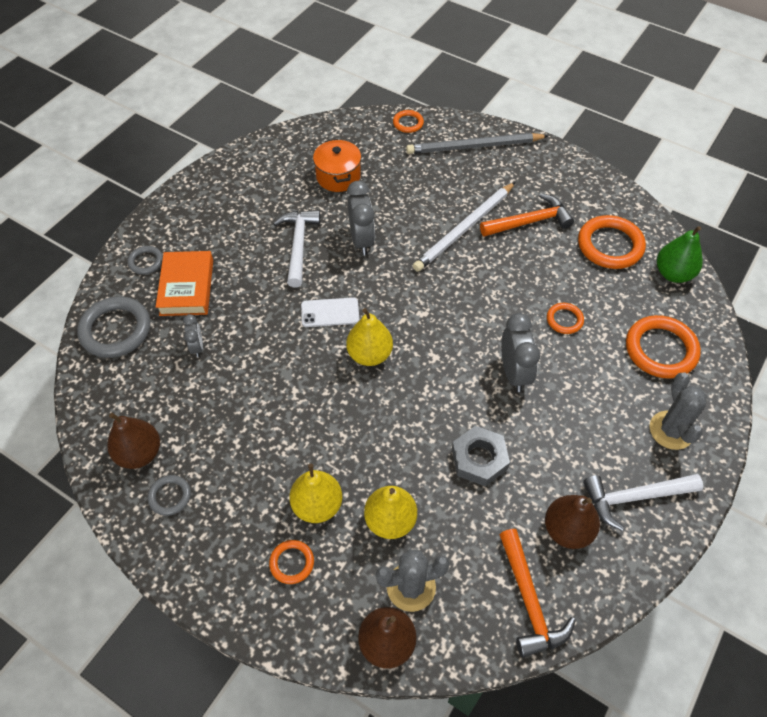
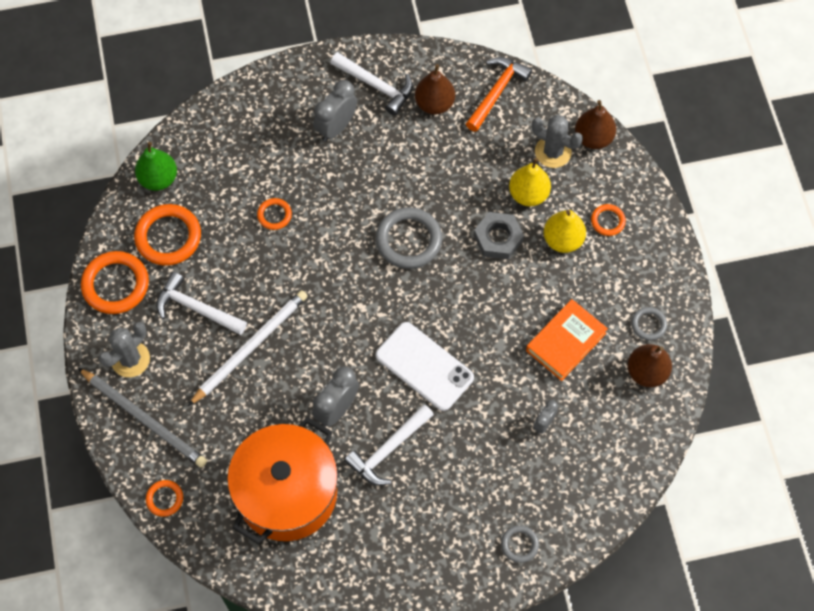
camera: 135 degrees left, 10 degrees up
grey ring [77,297,151,358] -> grey ring moved to [376,207,442,269]
orange book [156,251,213,316] -> orange book moved to [526,299,608,381]
white phone [301,298,359,327] -> white phone [376,322,474,411], size x1.67
orange pot [313,139,361,192] -> orange pot [227,417,338,544], size x1.97
yellow pear [346,308,393,366] -> none
white pencil [413,182,515,272] -> white pencil turned 45 degrees counterclockwise [188,290,308,406]
grey nut [452,426,510,487] -> grey nut moved to [474,212,524,259]
orange hammer [480,193,574,237] -> white hammer [156,272,247,335]
grey clock [501,313,540,392] -> grey clock moved to [313,80,357,141]
orange ring [626,315,701,379] -> orange ring moved to [81,251,149,314]
grey cactus [650,372,707,450] -> grey cactus moved to [99,322,150,377]

